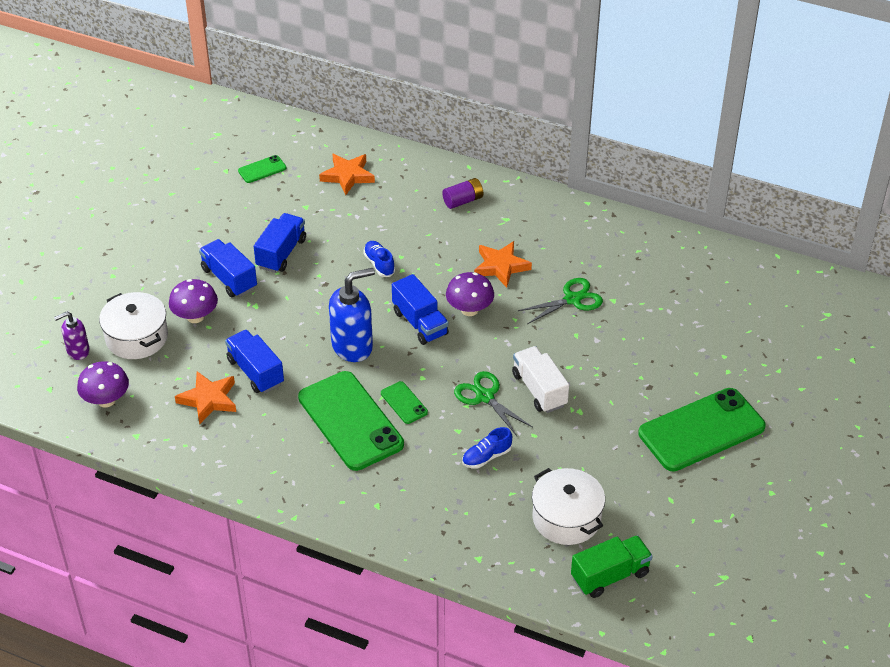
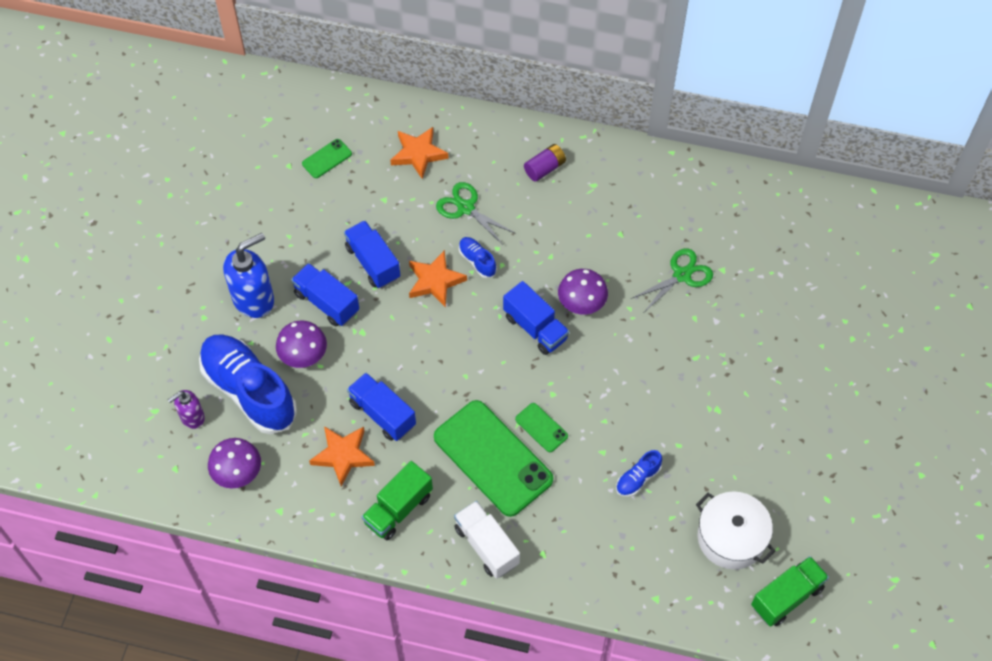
camera: 10 degrees left, 15 degrees up
white pot [99,292,168,359] -> blue shoe [199,334,297,434]
blue truck [254,213,306,273] -> blue truck turned 45 degrees counterclockwise [344,221,401,288]
blue soap dispenser [329,268,375,362] -> blue soap dispenser moved to [223,233,274,318]
green scissors [454,371,533,436] -> green scissors moved to [436,182,516,245]
orange star [474,241,532,288] -> orange star moved to [409,250,467,307]
white truck [512,346,569,413] -> white truck moved to [454,501,520,579]
green phone [638,388,766,472] -> none
none -> green truck [362,461,433,540]

